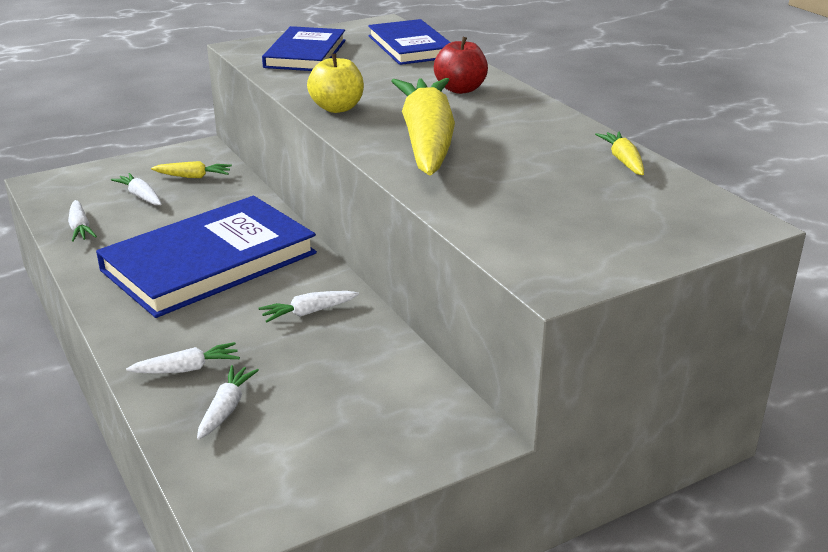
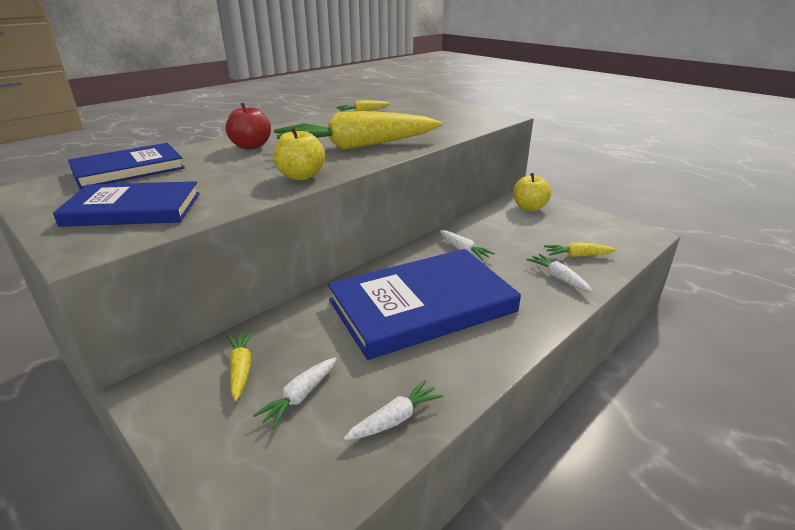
camera: 105 degrees left, 0 degrees up
blue book [96,196,317,318] -> blue book turned 60 degrees counterclockwise [328,249,521,360]
white carrot [197,365,259,440] -> yellow carrot [544,242,617,257]
none -> yellow apple [513,173,551,212]

